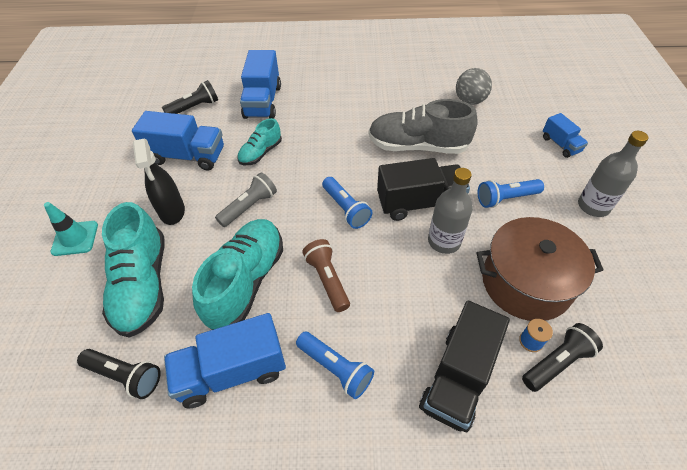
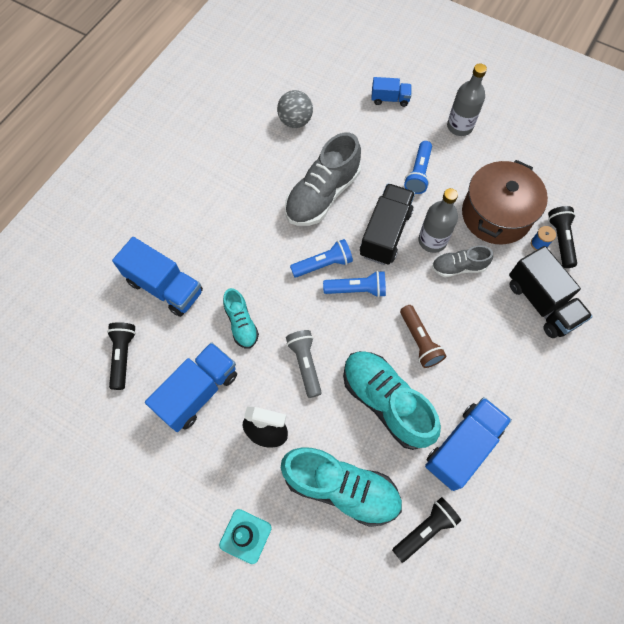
camera: 60 degrees left, 15 degrees up
blue truck [164,313,286,408] -> blue truck turned 150 degrees counterclockwise [425,397,512,491]
blue flashlight [296,331,374,399] -> blue flashlight moved to [290,239,353,277]
brown flashlight [302,239,350,312] -> brown flashlight turned 120 degrees counterclockwise [400,305,446,368]
none -> grey shoe [432,246,493,277]

